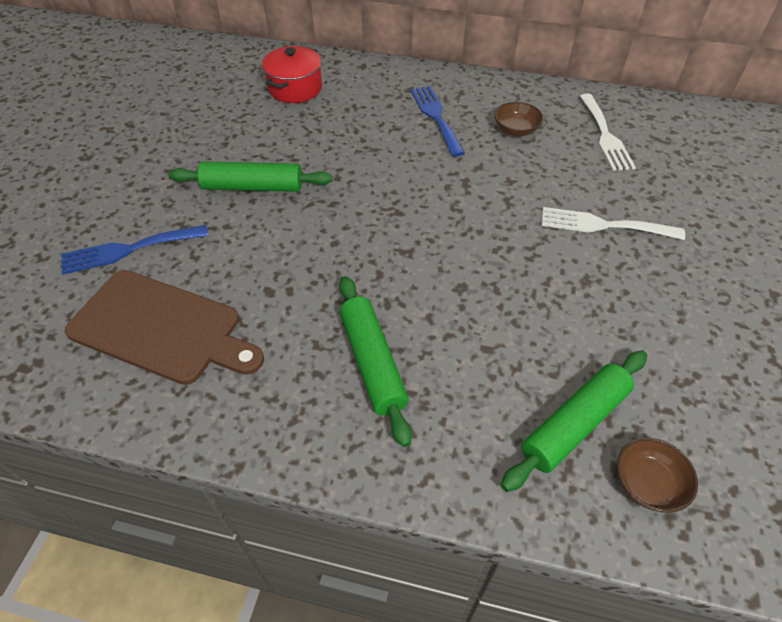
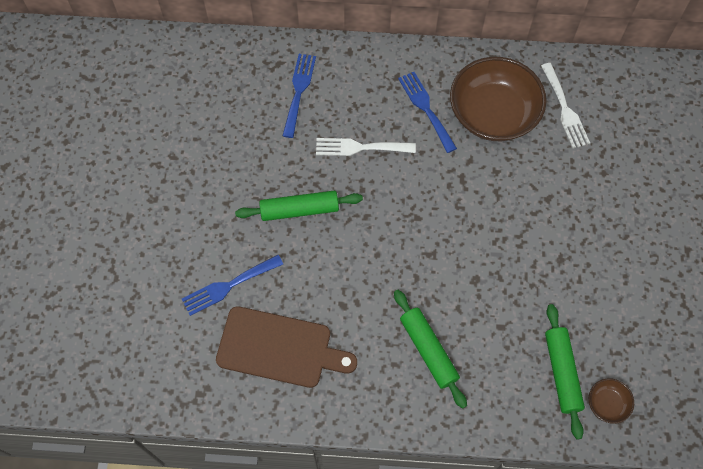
camera: 10 degrees left, 15 degrees up
red pot [262,46,322,103] -> blue fork [283,54,316,138]
brown bowl [494,102,544,136] -> brown bowl [450,57,546,141], size x2.37
green rolling pin [501,350,647,492] -> green rolling pin turned 45 degrees counterclockwise [545,304,585,440]
white fork [542,207,685,240] -> white fork moved to [316,138,416,156]

